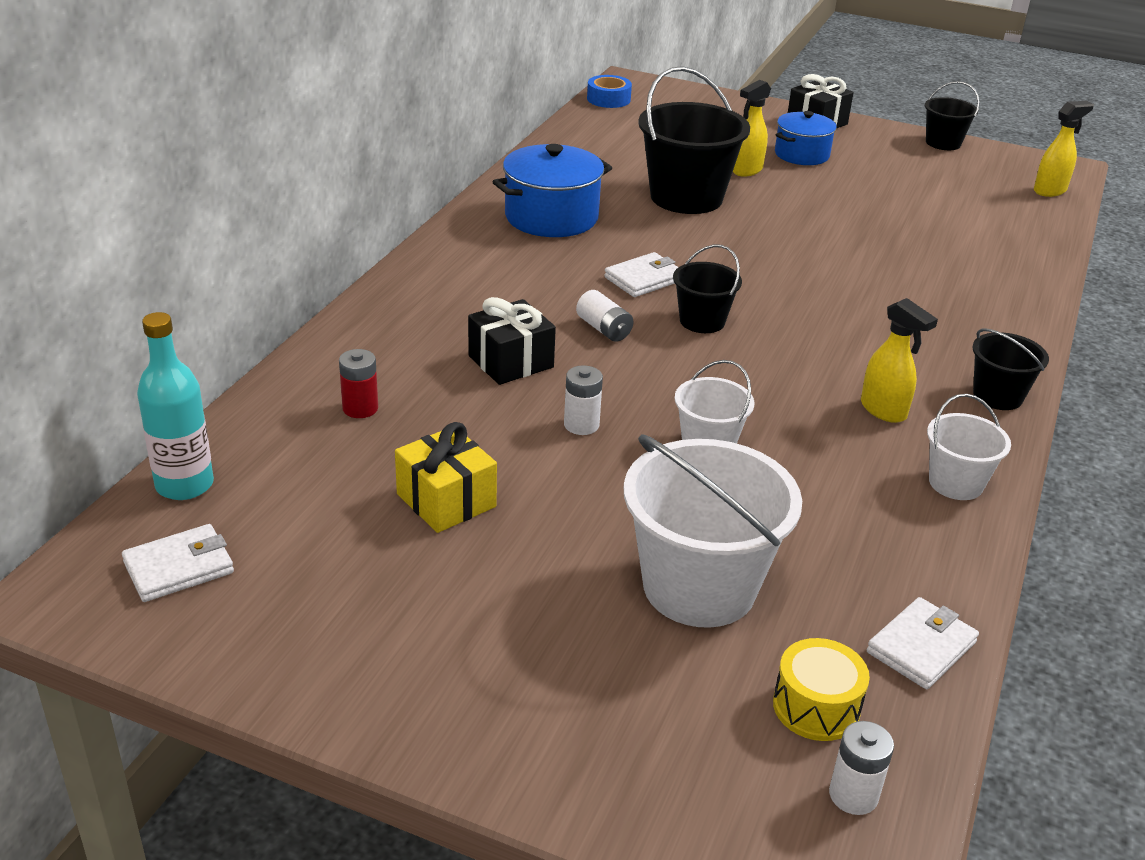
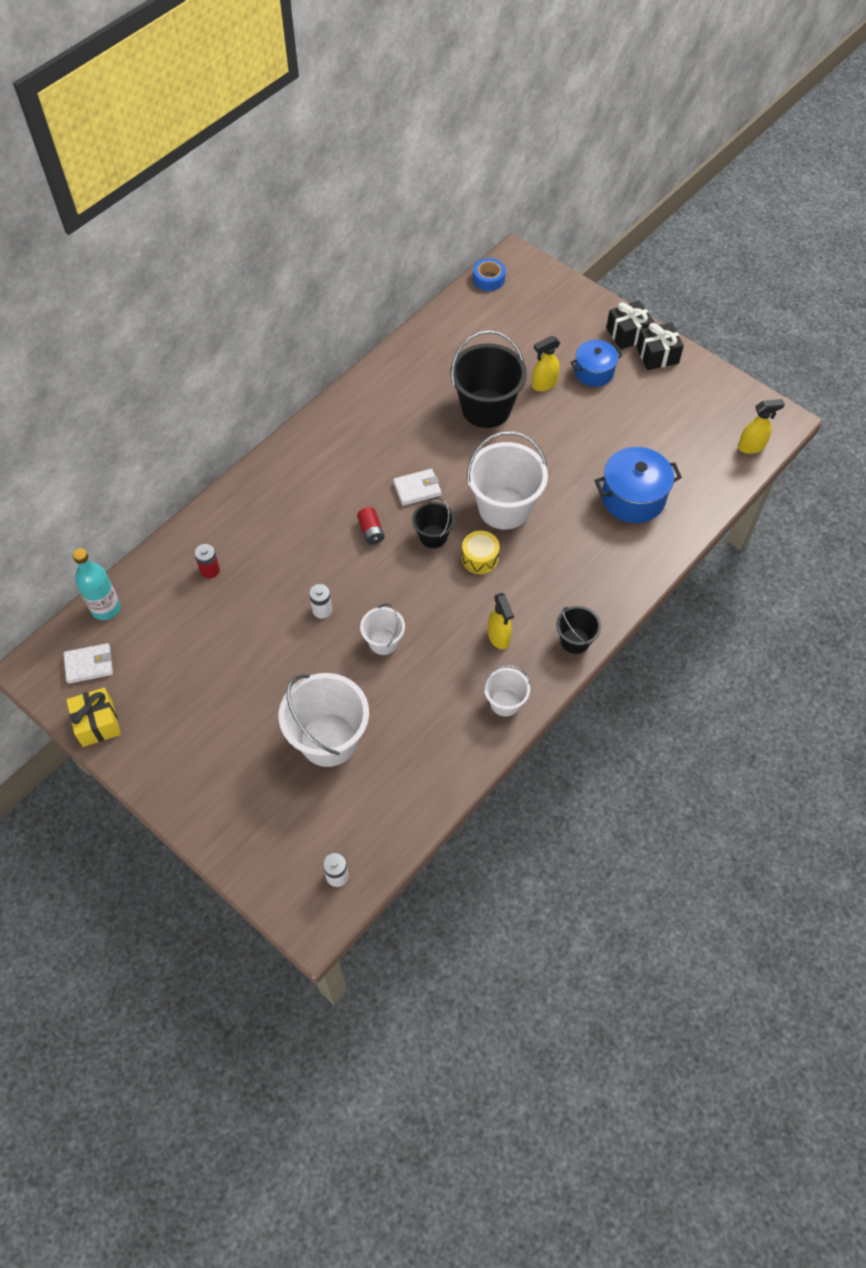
camera: 20 degrees right, 25 degrees up
yellow gift [395,422,497,533] -> yellow gift moved to [66,687,121,747]
black gift [468,297,556,385] -> black gift moved to [636,323,684,370]
blue pot [493,144,612,237] -> blue pot moved to [595,447,682,523]
white battery [576,290,634,342] -> red battery [357,507,385,545]
yellow drum [773,638,870,741] -> yellow drum moved to [462,531,500,574]
white wallet [867,597,979,689] -> none
black bucket [925,81,980,150] -> none
none -> white bucket [467,431,548,530]

